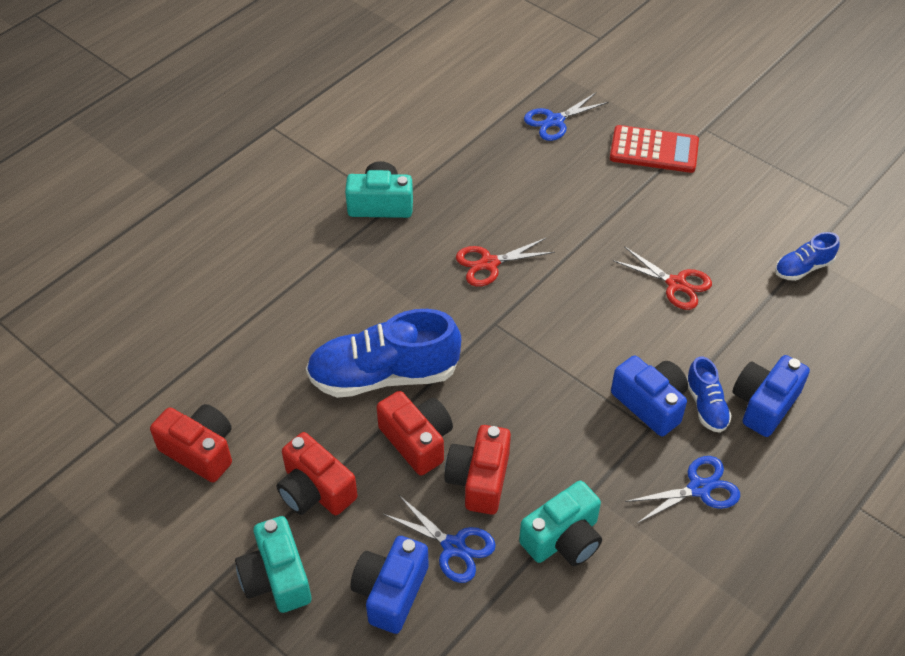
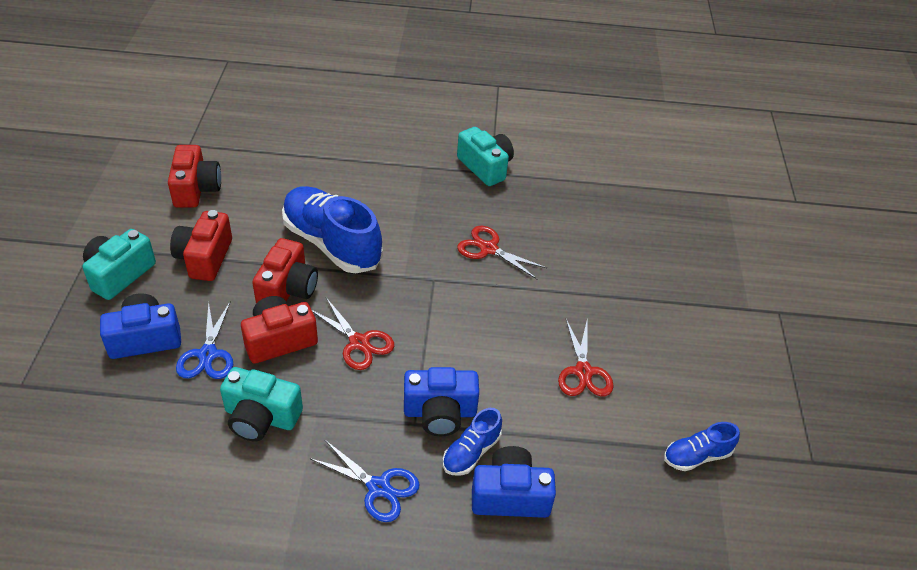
camera: 50 degrees right, 5 degrees down
blue scissors [524,93,609,141] -> none
red calculator [610,125,699,173] -> none
blue camera [611,355,688,436] -> blue camera turned 75 degrees clockwise [404,367,479,436]
blue shoe [775,232,839,281] -> blue shoe turned 45 degrees counterclockwise [664,422,740,471]
none -> red scissors [312,298,394,370]

